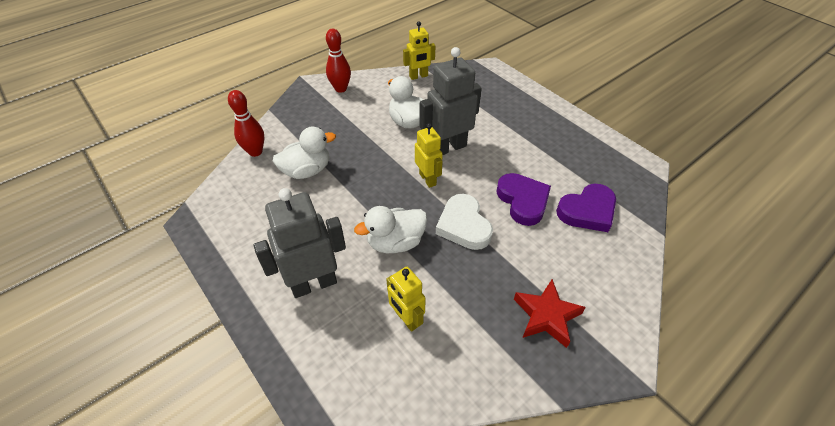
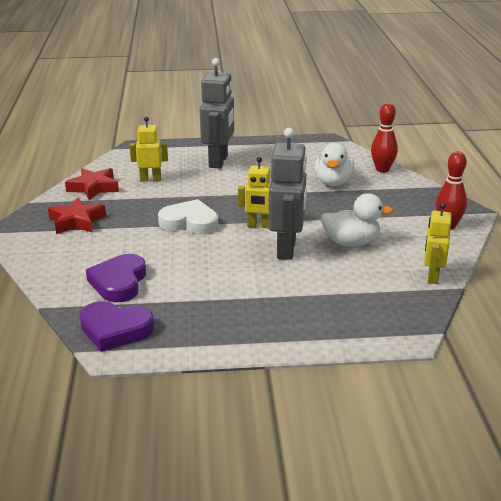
camera: 125 degrees right, 20 degrees down
white duck [354,206,428,253] -> none
purple heart [496,173,551,226] -> purple heart moved to [80,301,154,352]
none -> red star [65,168,119,200]

